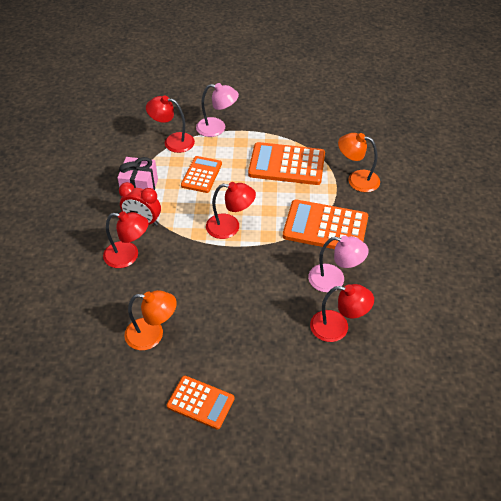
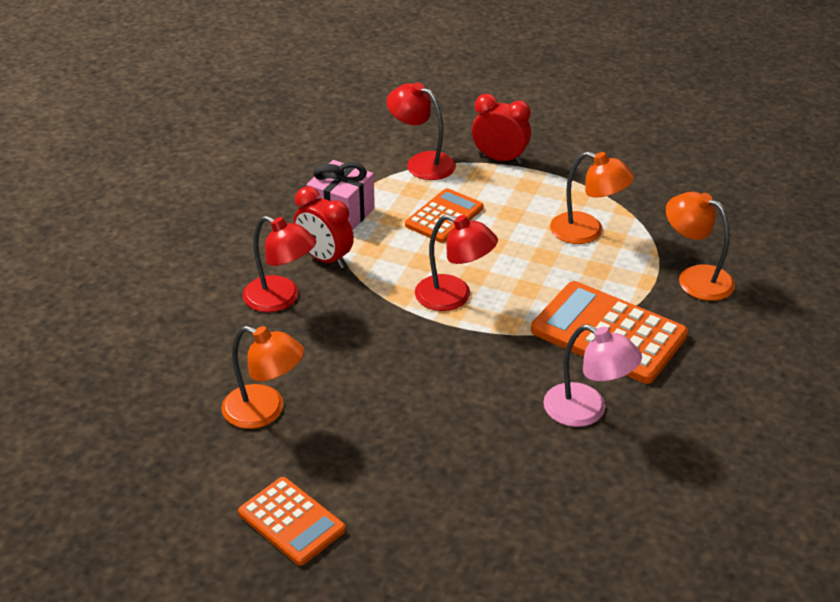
camera: 20 degrees right, 10 degrees down
pink lamp [196,83,239,137] -> red clock [472,94,531,164]
orange calculator [248,142,325,185] -> orange lamp [550,152,634,244]
red lamp [310,284,374,342] -> none

